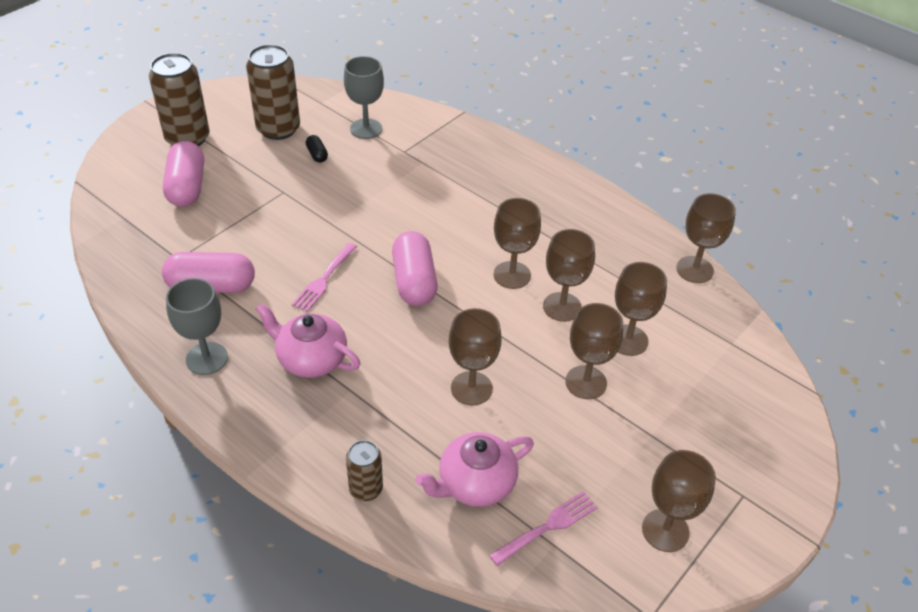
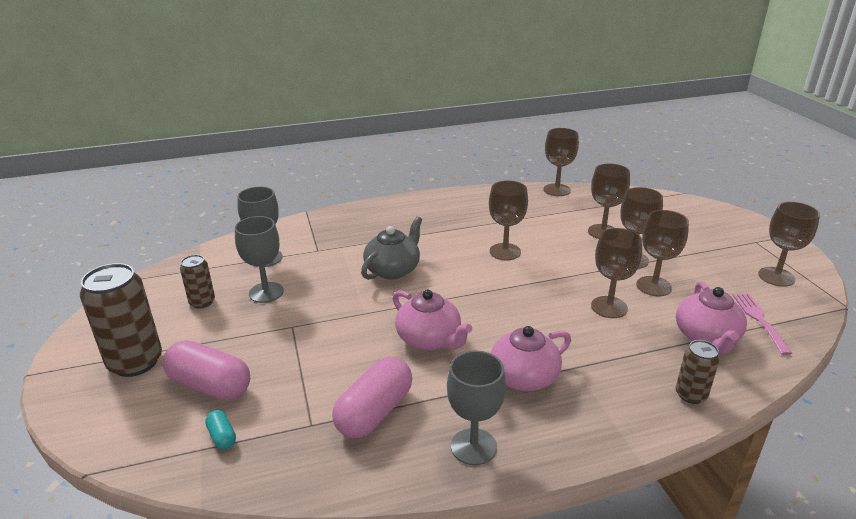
camera: 55 degrees left, 15 degrees down
brown can [246,44,300,140] -> brown can [180,255,215,308], size x0.54
pink fork [291,243,357,312] -> pink teapot [393,290,472,350]
black capsule [306,135,328,163] -> grey goblet [235,216,284,303]
pink capsule [392,231,438,306] -> none
brown goblet [543,229,595,322] -> brown goblet moved to [636,210,689,297]
none -> turquoise capsule [205,410,236,450]
none -> grey teapot [361,216,422,280]

